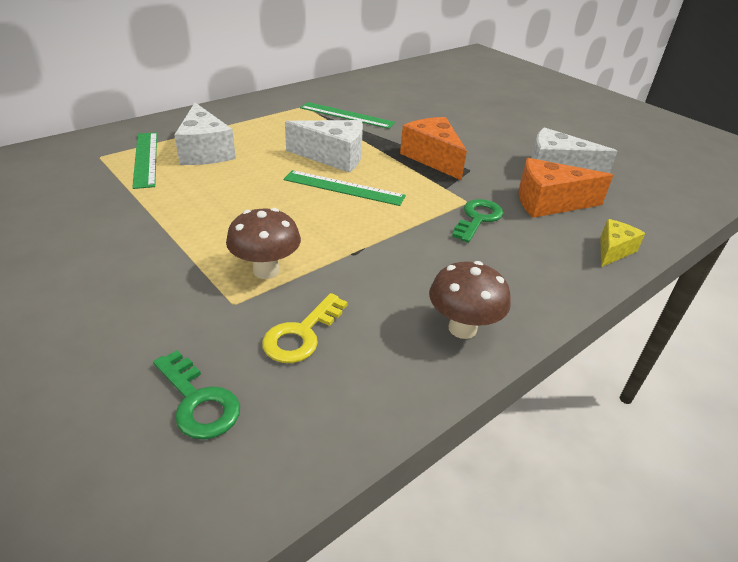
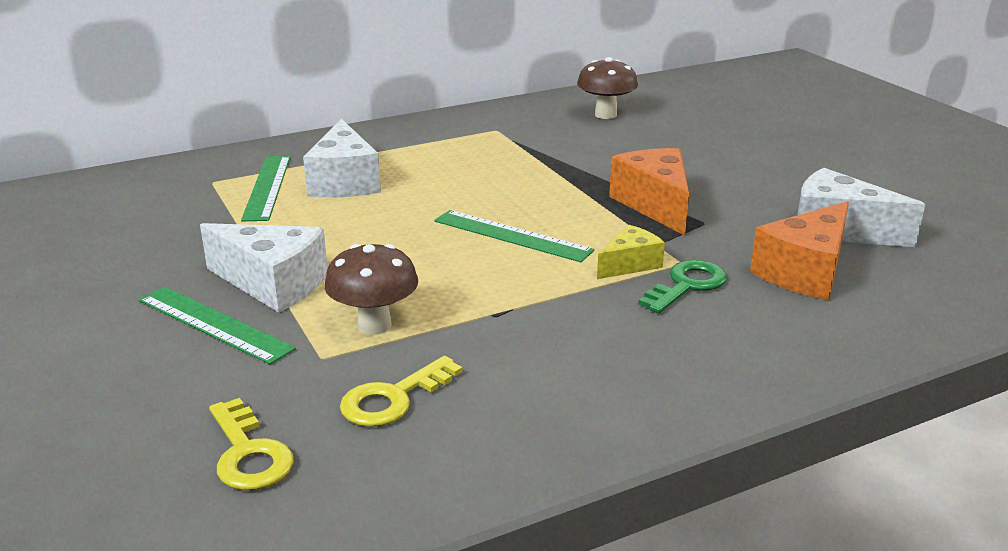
camera: 15 degrees right, 10 degrees down
green key [153,350,240,440] -> yellow key [209,398,294,490]
white cheese [285,120,363,173] -> white cheese moved to [200,223,328,313]
green ruler [300,102,395,129] -> green ruler moved to [139,287,296,365]
brown mushroom [429,261,511,339] -> brown mushroom moved to [577,57,638,119]
orange cheese [518,158,613,218] -> orange cheese turned 60 degrees counterclockwise [750,201,849,300]
yellow cheese [600,219,645,267] -> yellow cheese moved to [597,225,665,279]

